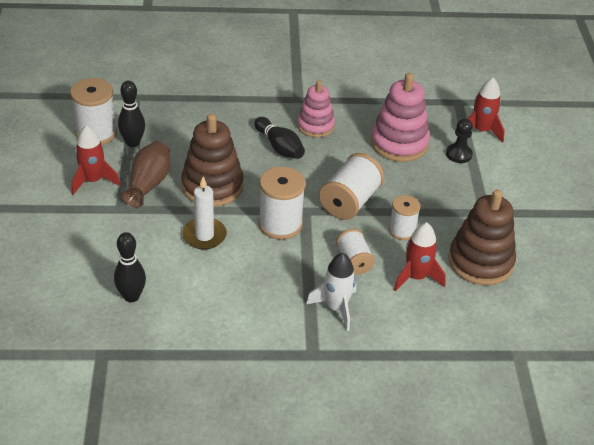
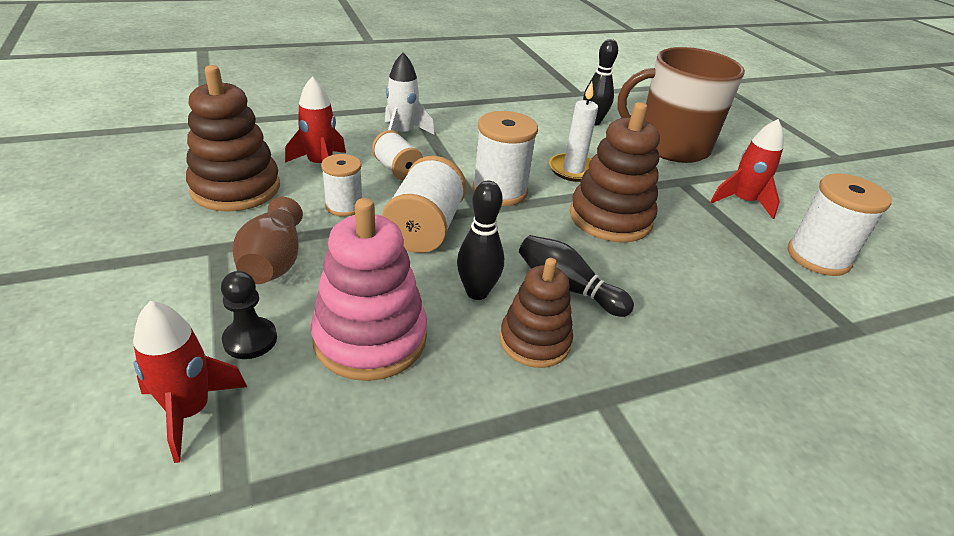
camera: 160 degrees right, 5 degrees down
black bowling pin [118,80,145,147] -> black bowling pin moved to [457,181,504,300]
brown vase [122,141,171,208] -> brown vase moved to [232,197,303,284]
pink stacking toy [297,80,335,138] -> brown stacking toy [500,258,573,368]
none -> brown mug [617,47,745,163]

